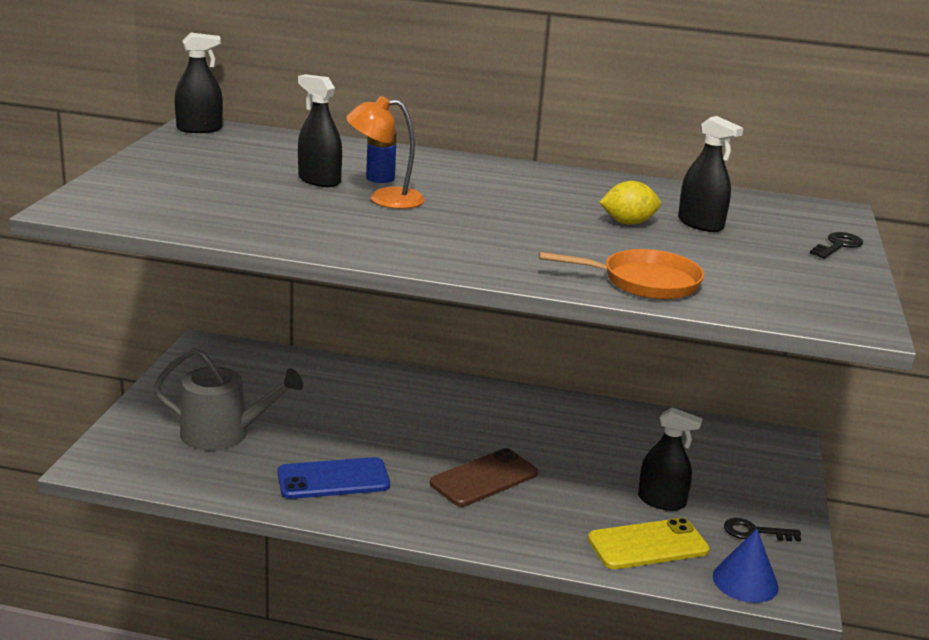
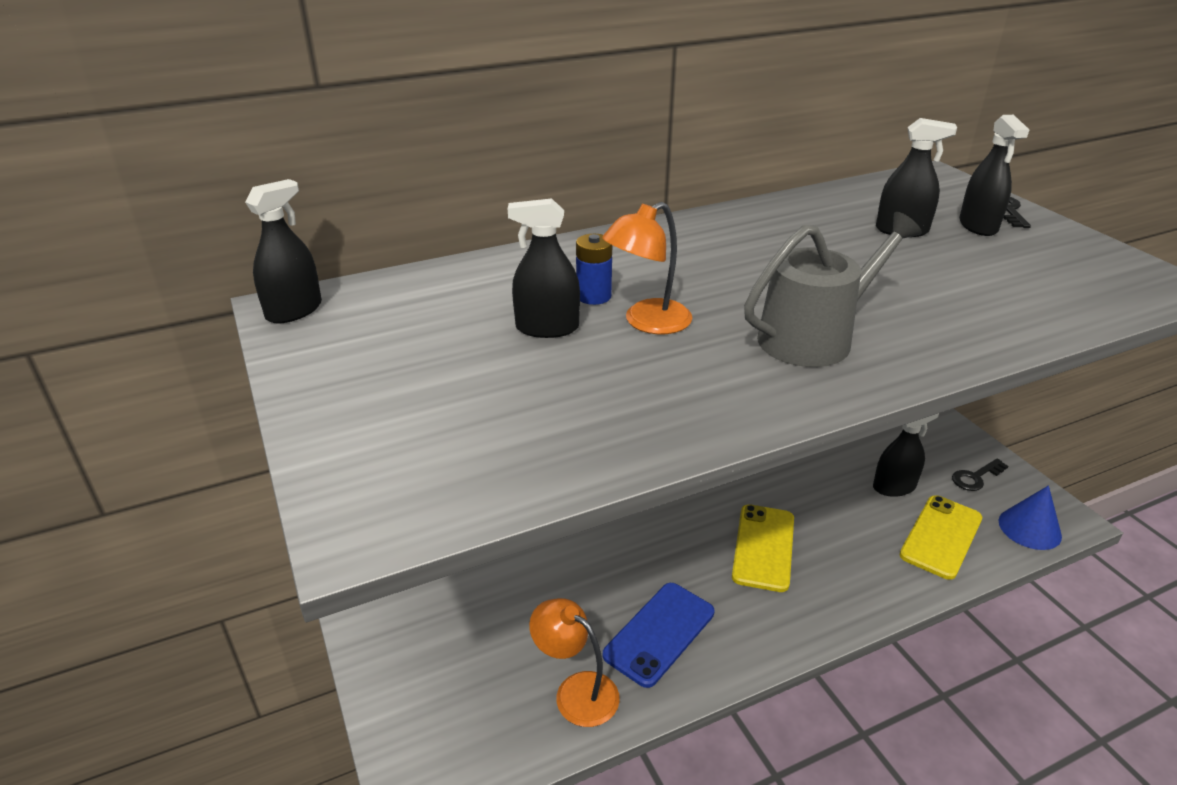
camera: 35 degrees left, 10 degrees up
grey watering can [153,348,303,451] -> grey watering can moved to [744,212,922,367]
brown phone [430,448,538,507] -> yellow phone [732,505,794,592]
orange pan [539,249,704,300] -> none
yellow lemon [599,181,661,225] -> none
none -> orange lamp [529,598,620,727]
none -> black spray bottle [959,115,1029,236]

